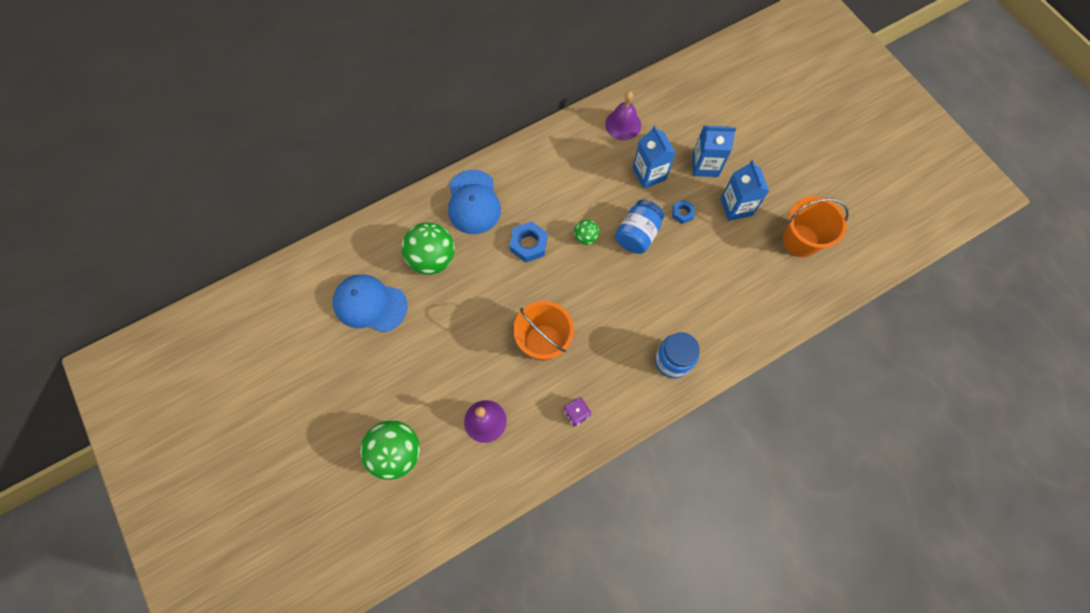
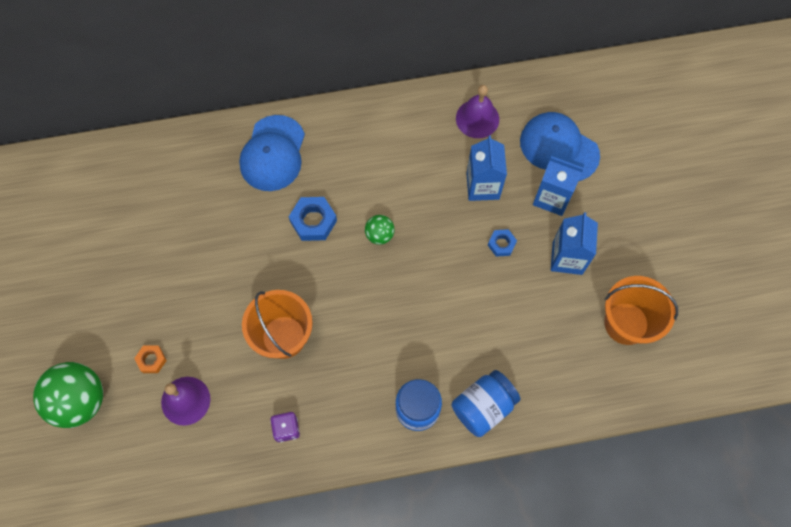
camera: 20 degrees right, 0 degrees up
blue cap [333,274,408,333] -> blue cap moved to [520,112,600,181]
green ball [402,222,455,275] -> none
blue jar [615,200,664,254] -> blue jar moved to [452,370,521,437]
none -> orange nut [134,346,167,373]

